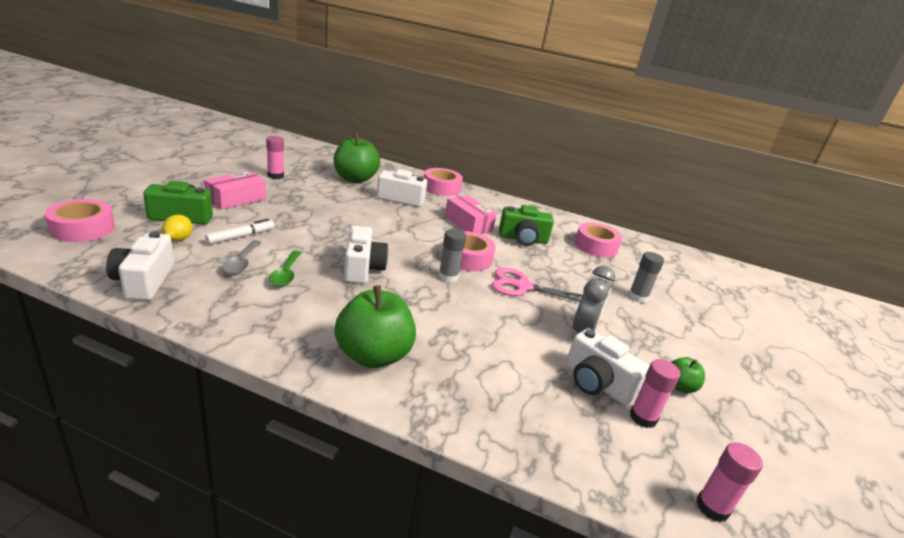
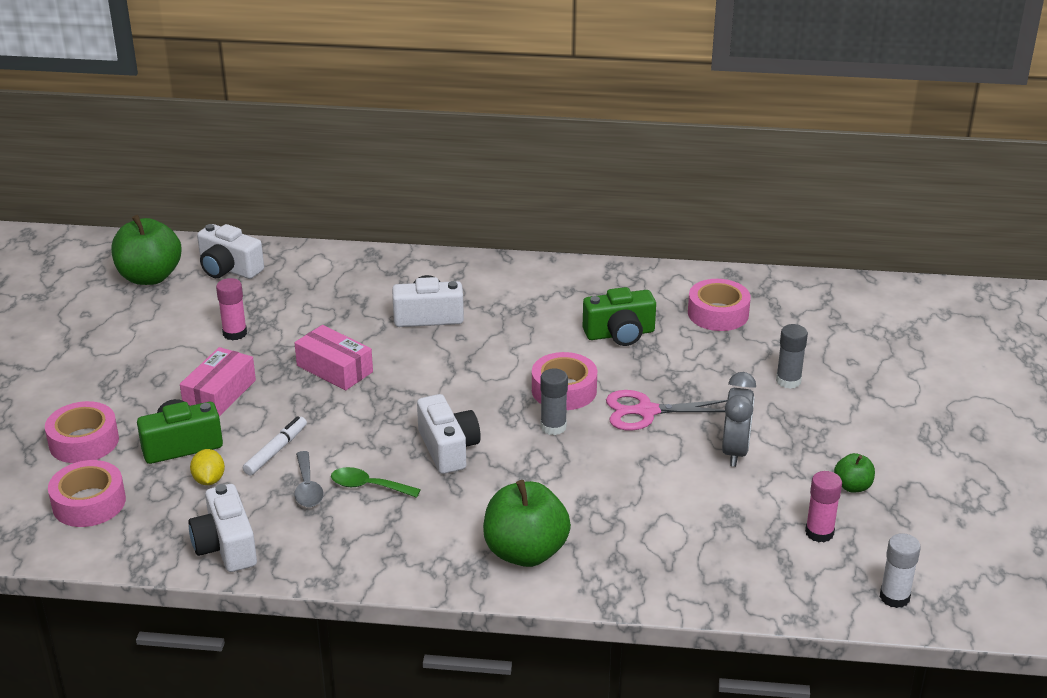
camera: 10 degrees left, 5 degrees up
green spoon [269,251,302,287] -> green spoon turned 120 degrees clockwise [331,467,421,498]
green apple [334,133,380,183] -> green apple moved to [111,215,182,285]
pink tape [424,168,463,196] -> pink tape moved to [45,401,119,463]
pink box [445,195,497,234] -> pink box moved to [295,325,373,390]
white camera [566,328,649,405] -> white camera moved to [197,224,264,279]
pink glue stick [696,442,763,522] -> white glue stick [880,533,921,608]

